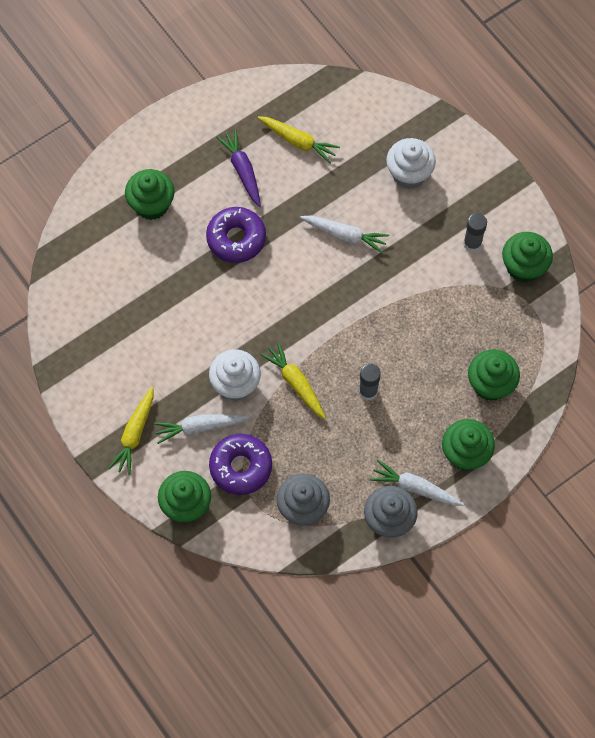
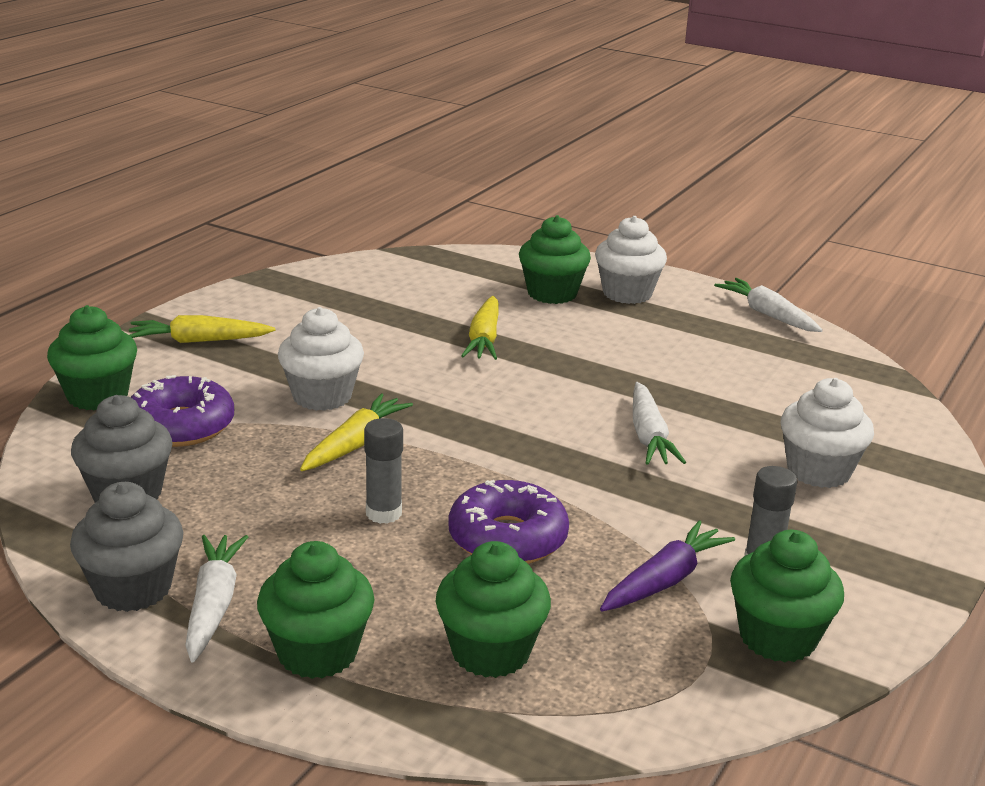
camera: 65 degrees right, 40 degrees down
white carrot [154,414,249,444] -> white carrot moved to [714,278,823,332]
purple donut [206,207,266,263] -> purple donut moved to [448,480,569,564]
purple carrot [216,129,261,207] -> purple carrot moved to [600,520,735,612]
yellow carrot [257,116,340,164] -> yellow carrot moved to [461,296,499,360]
none -> white cupcake [595,216,667,304]

